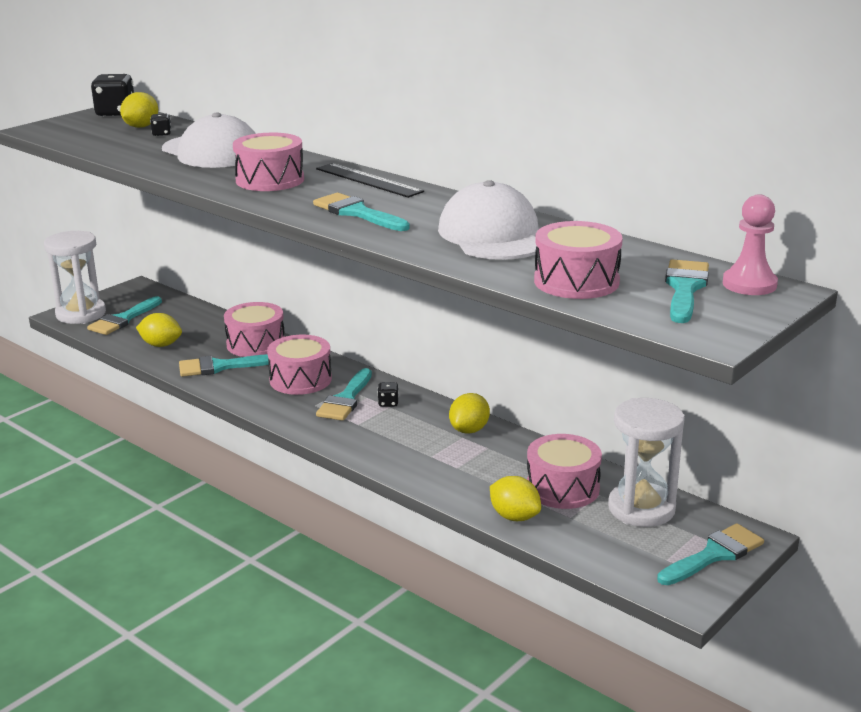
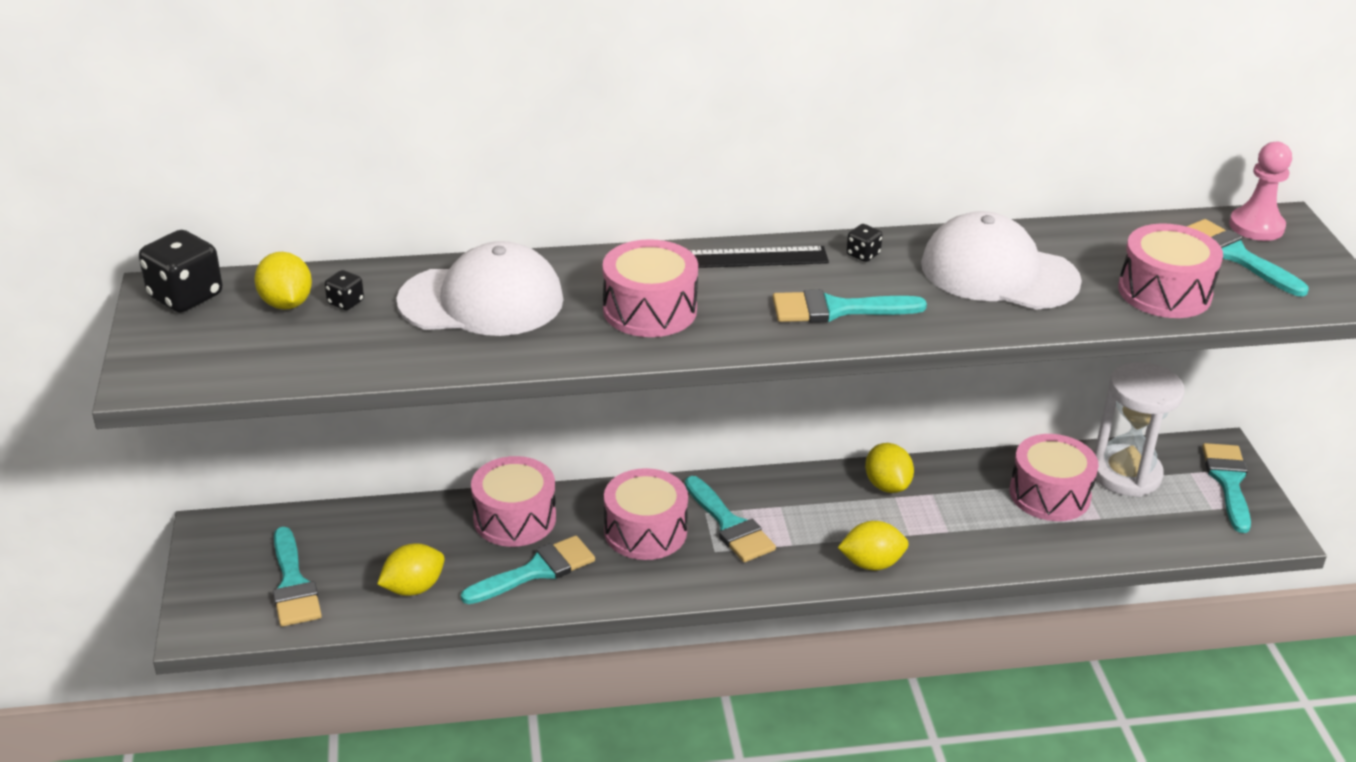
camera: 50 degrees left, 10 degrees up
white hourglass [44,231,106,324] -> none
turquoise brush [179,354,269,377] -> turquoise brush turned 150 degrees counterclockwise [461,536,595,604]
black dice [378,382,399,407] -> black dice moved to [846,224,883,262]
yellow lemon [490,476,541,521] -> yellow lemon moved to [838,521,909,570]

